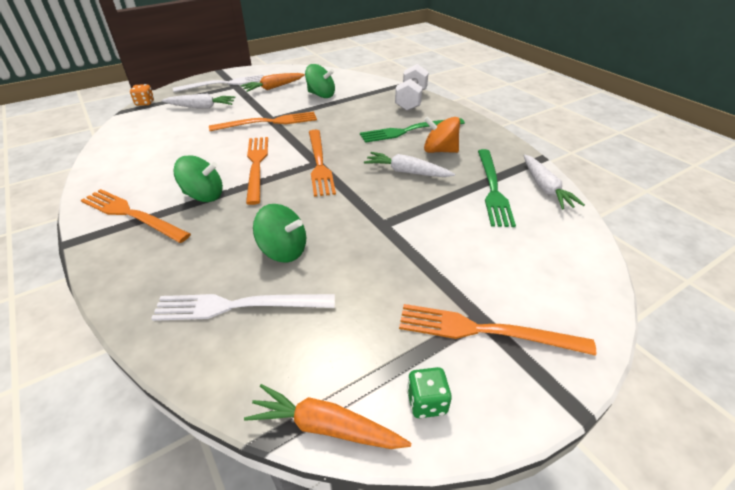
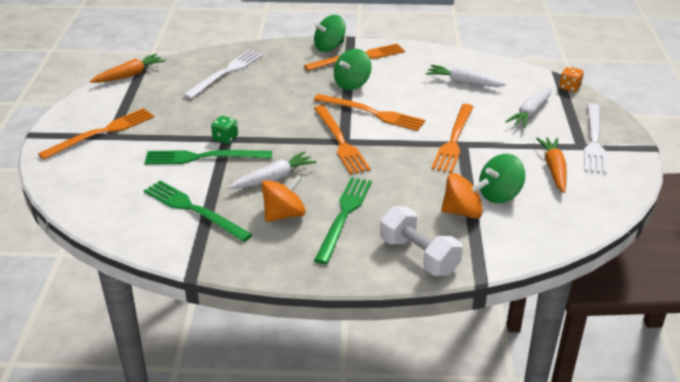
camera: 125 degrees right, 5 degrees down
green spinning top [253,204,306,263] -> green spinning top moved to [314,15,345,52]
orange fork [309,130,336,197] -> orange fork turned 135 degrees counterclockwise [314,105,370,174]
green dice [407,367,452,418] -> green dice moved to [211,116,238,144]
white carrot [524,155,585,209] -> white carrot moved to [426,65,506,87]
none -> green fork [145,150,272,164]
none -> orange spinning top [441,173,489,219]

